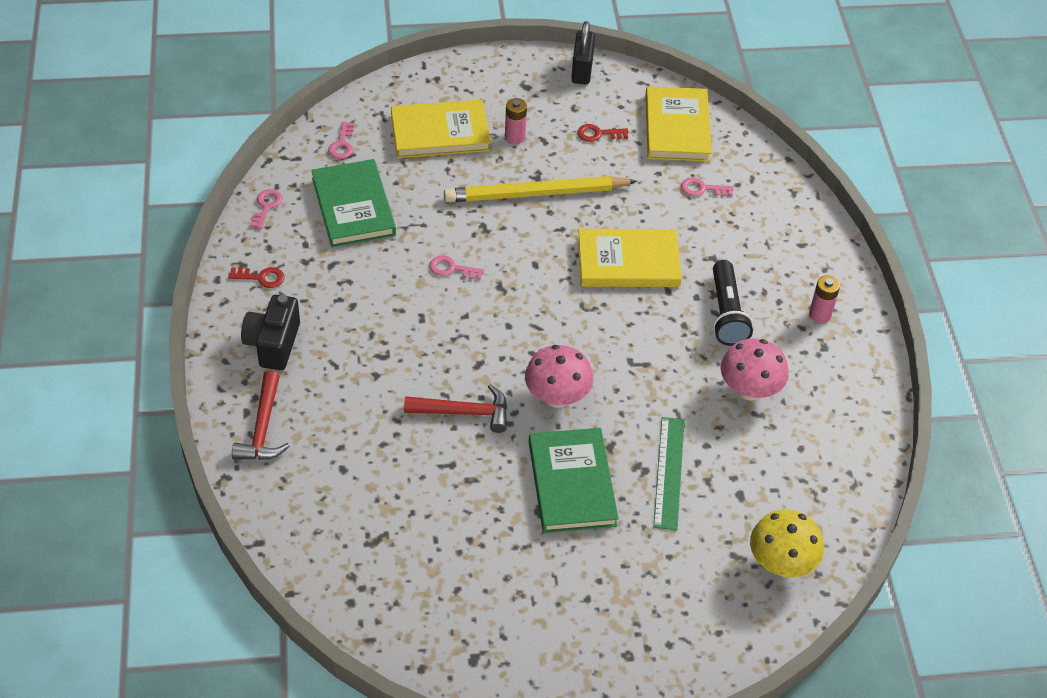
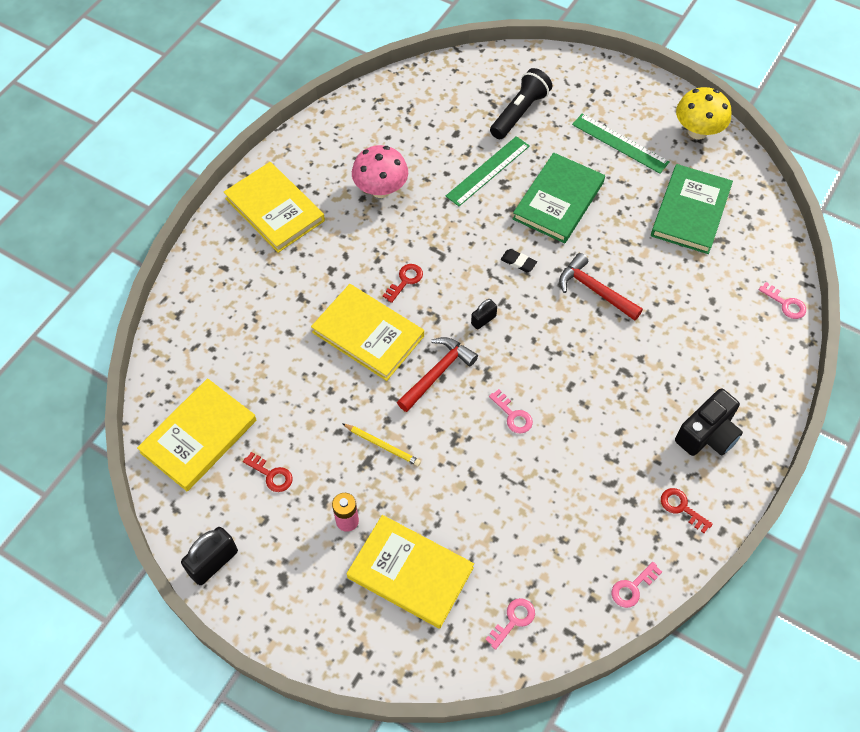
camera: 140 degrees left, 10 degrees up
red hammer [232,371,290,460] -> red hammer moved to [397,337,478,412]
green book [311,159,396,247] -> green book moved to [651,164,733,254]
yellow pencil [444,176,637,202] -> yellow pencil [342,423,421,466], size x0.44
pink mushroom [525,345,593,408] -> black eraser [501,249,537,272]
pink key [681,177,734,196] -> pink key moved to [759,282,806,319]
black flashlight [713,260,753,346] -> black flashlight moved to [490,68,552,139]
yellow mushroom [750,509,824,577] -> yellow mushroom moved to [676,87,732,139]
pink battery [809,275,840,323] -> yellow book [224,162,325,253]
none -> red key [383,264,423,303]
none -> black padlock [471,299,497,330]
none -> green ruler [572,114,670,174]

